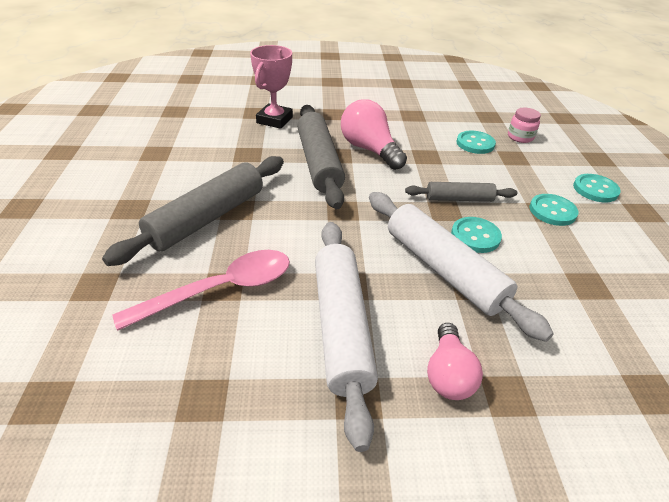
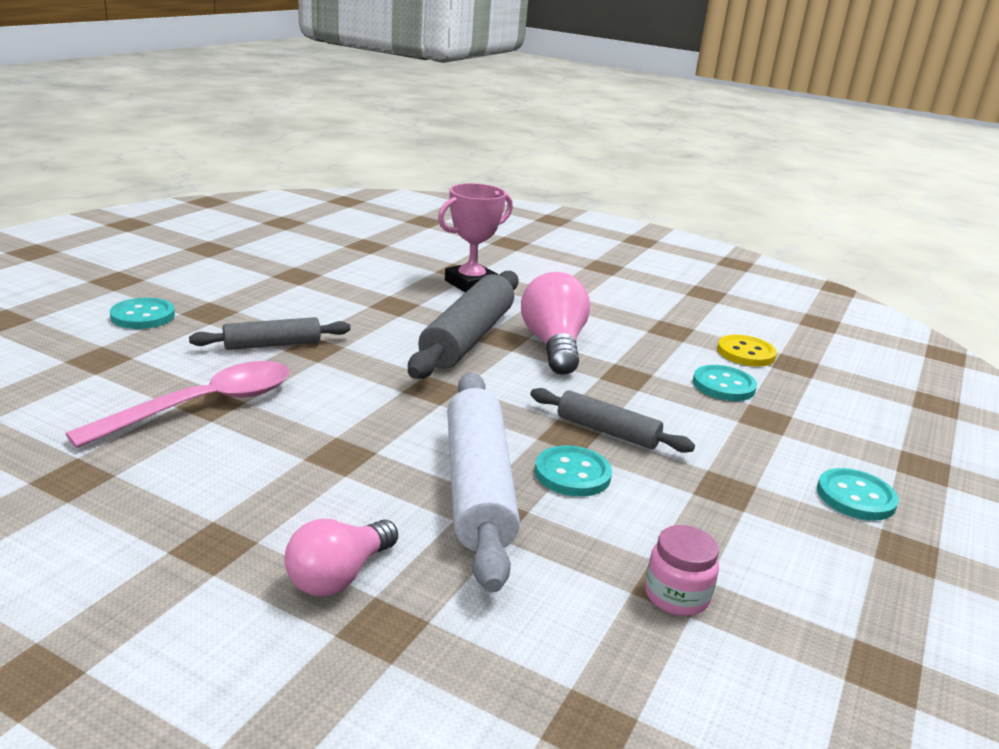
camera: 30 degrees right, 15 degrees down
grey rolling pin [102,156,284,266] -> grey rolling pin [189,317,351,350], size x0.56
pink spoon [112,250,290,331] -> pink spoon turned 45 degrees counterclockwise [65,361,290,448]
white rolling pin [315,222,378,452] -> none
pink jar [508,108,541,143] -> pink jar moved to [645,525,719,616]
turquoise button [529,194,578,226] -> turquoise button moved to [110,298,175,329]
none -> yellow button [717,335,777,366]

